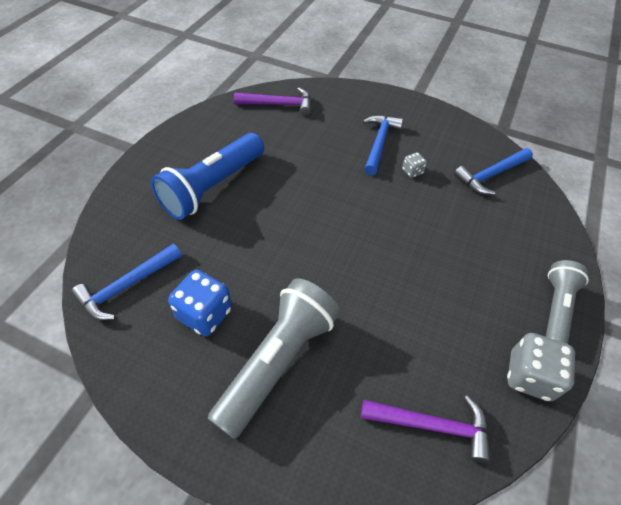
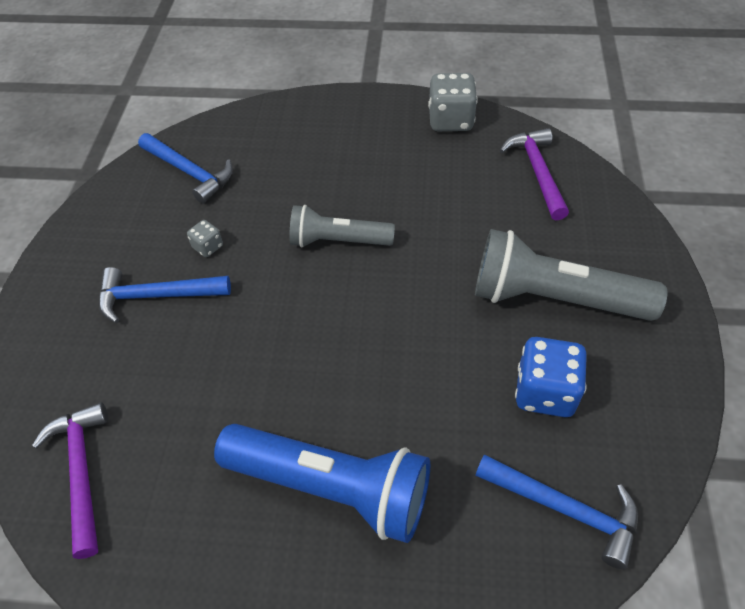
camera: 105 degrees left, 0 degrees up
grey flashlight [546,260,589,344] -> grey flashlight moved to [289,205,395,248]

